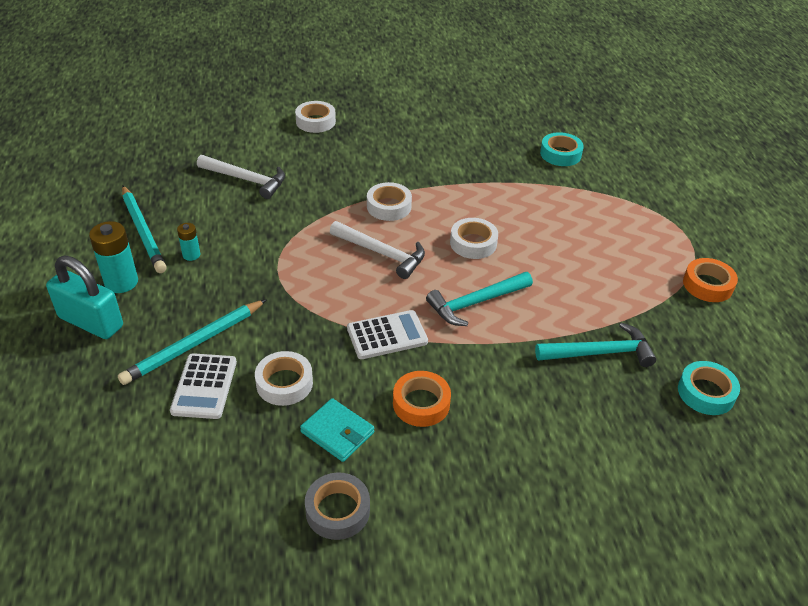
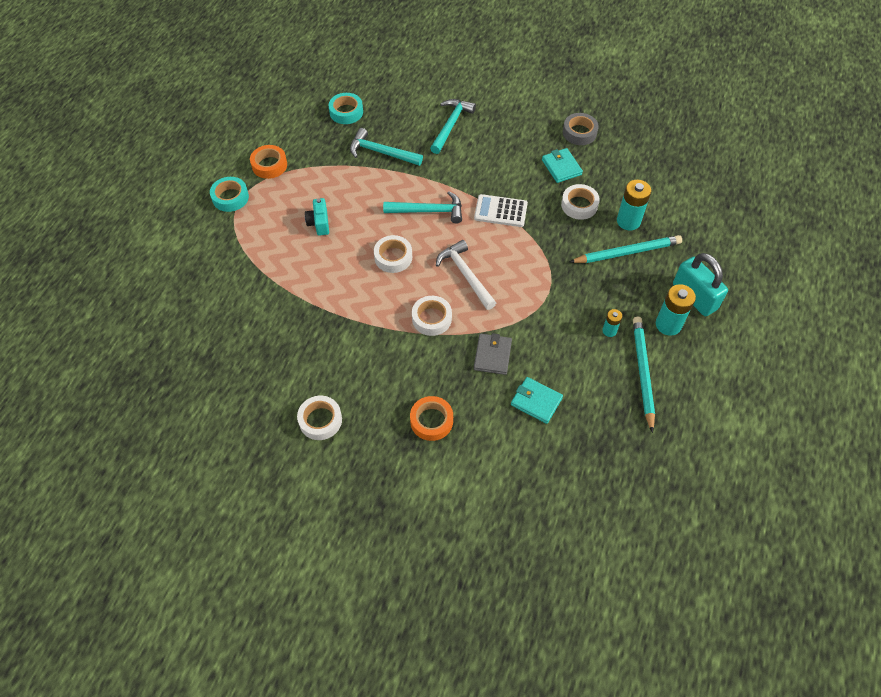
camera: 150 degrees left, 15 degrees up
white calculator [170,353,237,419] -> turquoise battery [617,180,651,231]
white hammer [197,155,285,199] -> turquoise wallet [511,377,563,424]
white tape [295,101,336,133] -> white tape moved to [297,396,342,440]
orange tape [393,371,451,427] -> orange tape moved to [410,396,453,441]
turquoise tape [540,132,584,166] -> turquoise tape moved to [210,177,249,212]
none -> turquoise camera [305,198,329,236]
none -> turquoise hammer [430,99,476,154]
none -> grey wallet [474,333,512,375]

